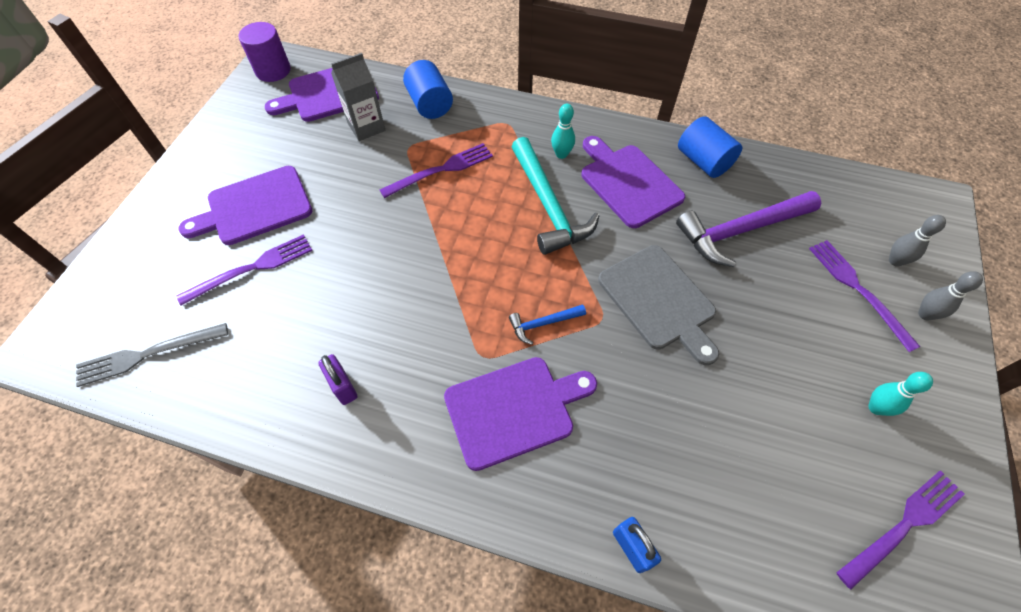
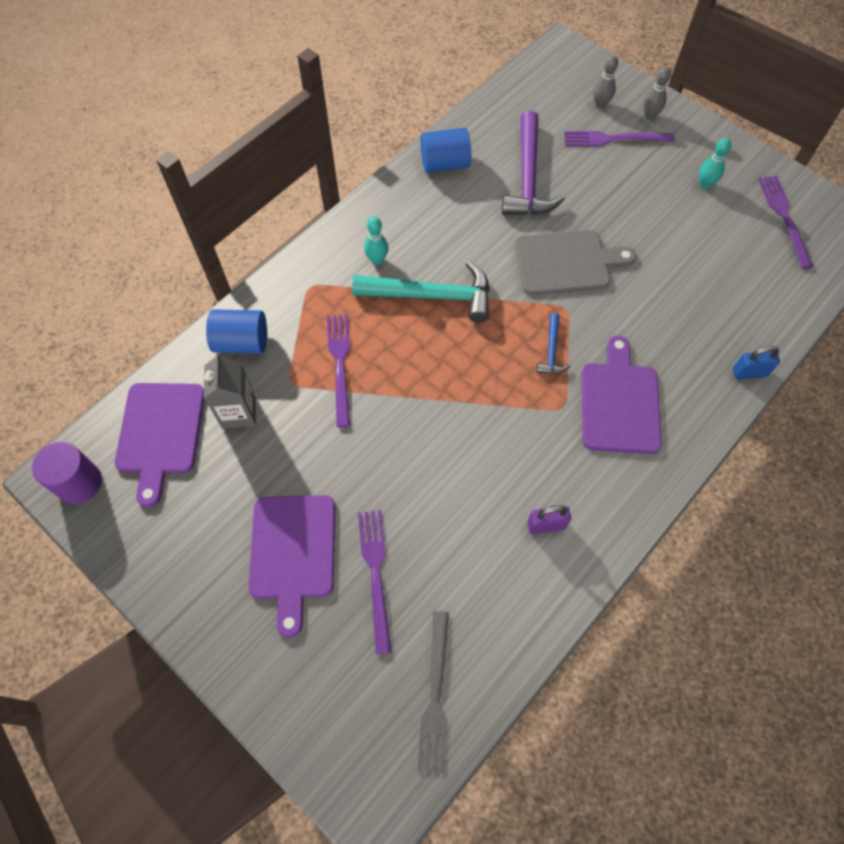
camera: 65 degrees left, 5 degrees up
purple cutting board [581,136,685,228] -> none

